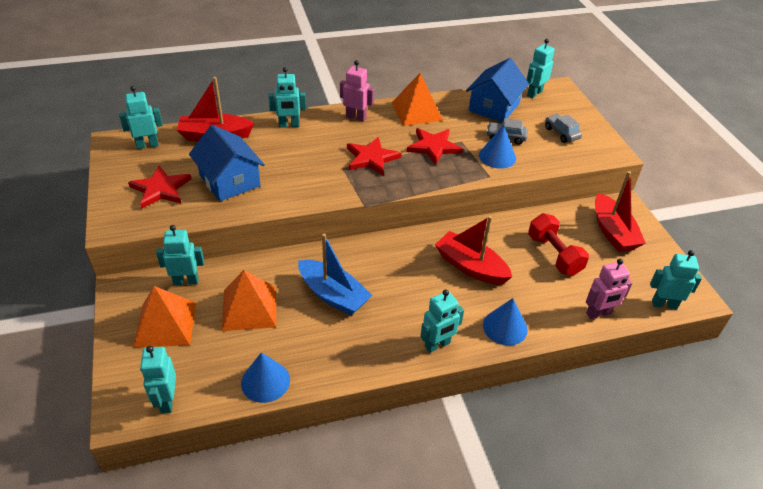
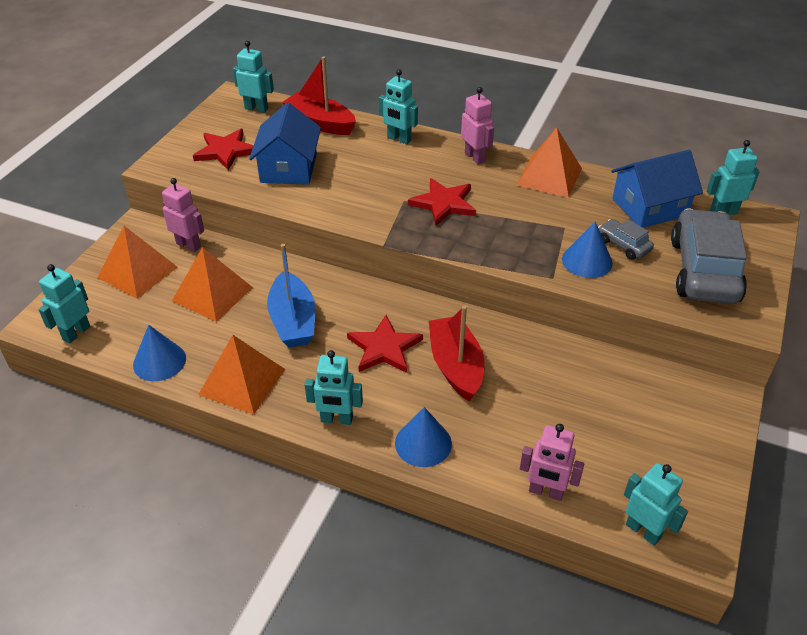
camera: 40 degrees right, 0 degrees up
turquoise robot [156,225,204,285] -> pink robot [162,178,204,252]
red star [407,128,463,165] -> red star moved to [347,315,423,373]
red dumbbell [528,213,589,276] -> none
grey car [545,114,582,143] -> grey car [671,209,747,304], size x2.17
red boat [595,171,646,252] -> none
none -> orange pyramid [198,335,286,414]

